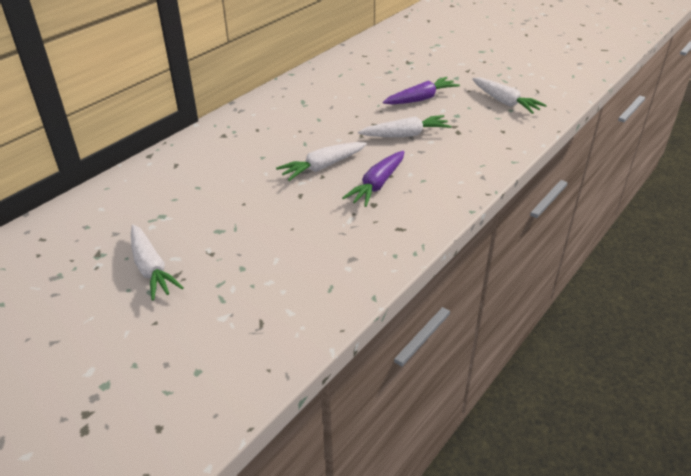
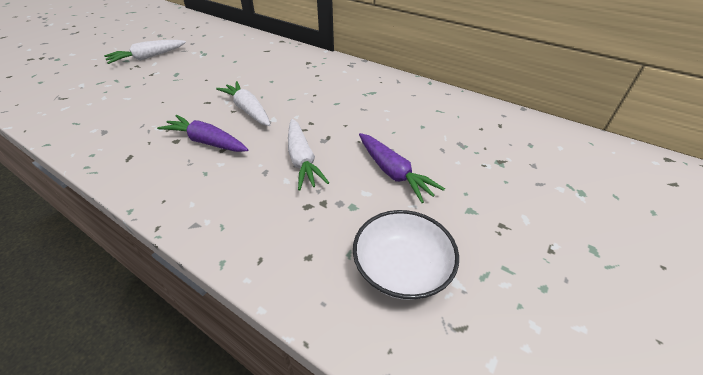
camera: 85 degrees right, 5 degrees up
white carrot [472,78,547,114] -> white bowl [353,210,459,300]

